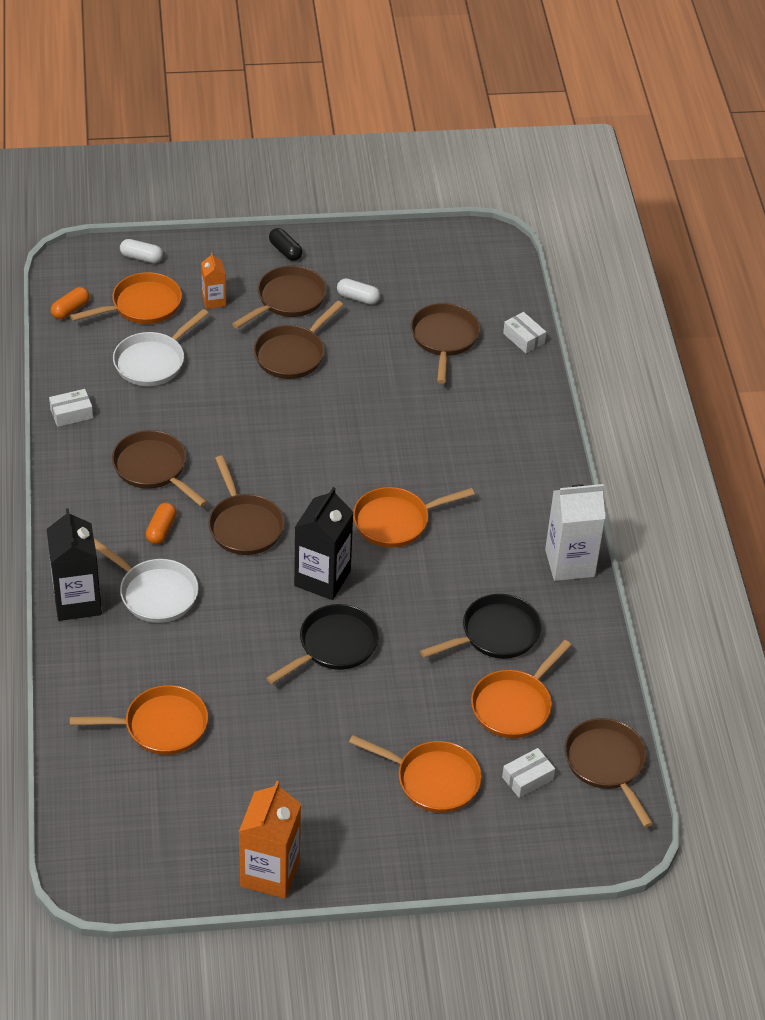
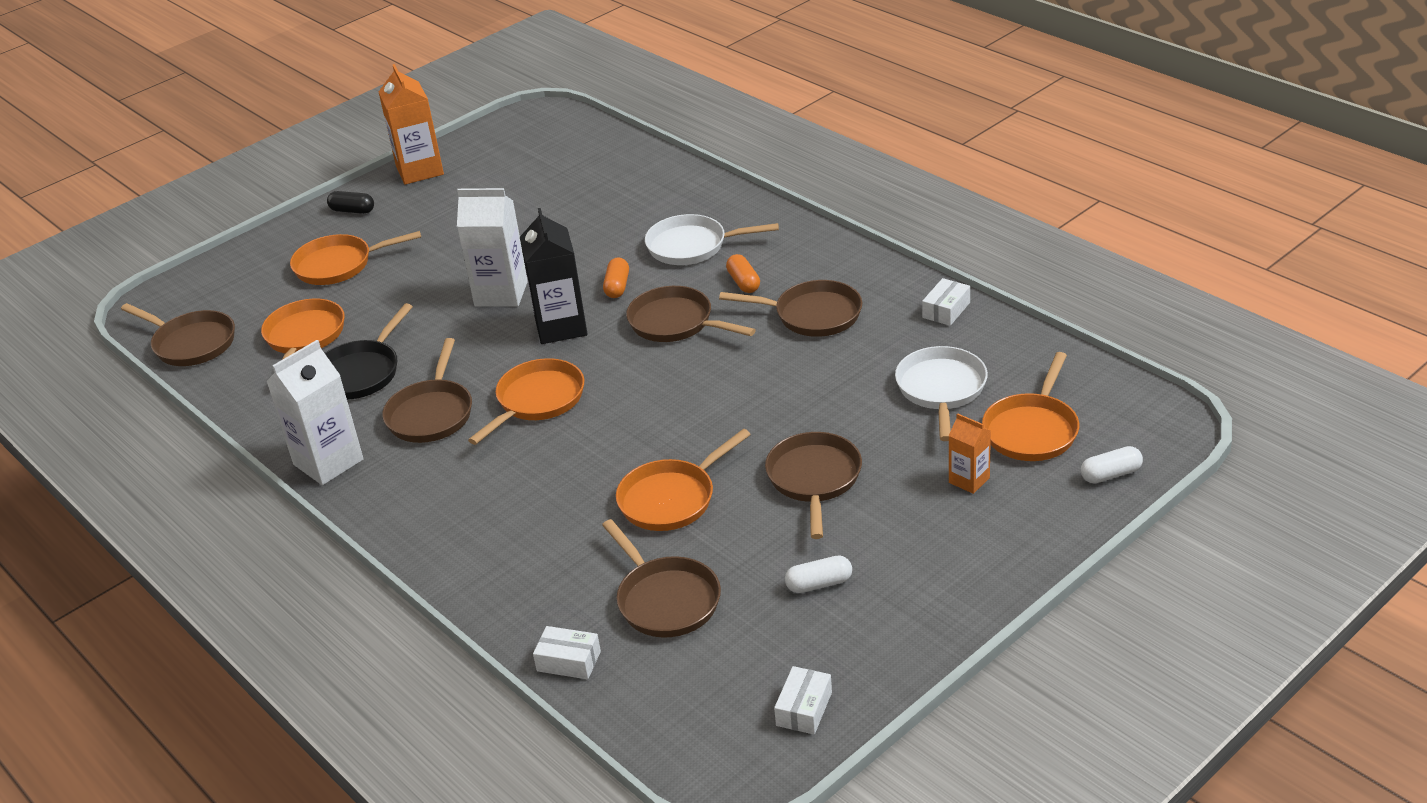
camera: 150 degrees right, 10 degrees down
black carton [47,508,102,621] -> none
orange capsule [51,287,90,319] -> orange capsule moved to [603,258,629,298]
orange pan [70,685,208,755] -> orange pan moved to [616,429,751,531]
brown pan [232,266,326,328] -> brown pan moved to [382,338,472,443]
black pan [266,604,379,684] -> white carton [457,188,528,307]
black capsule [269,228,303,261] -> black capsule moved to [327,191,374,214]
white box [502,748,555,798] -> white box moved to [774,666,832,735]

